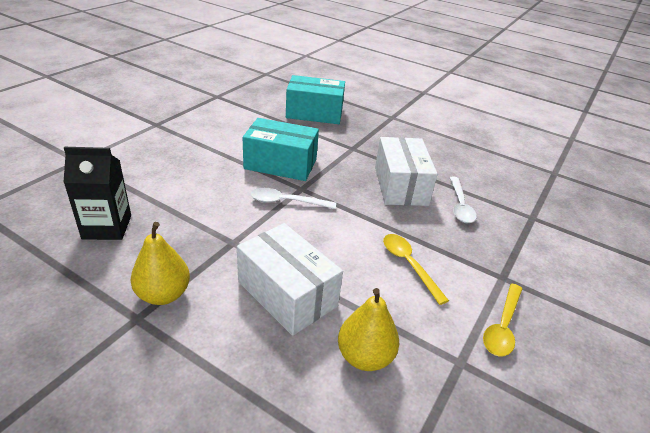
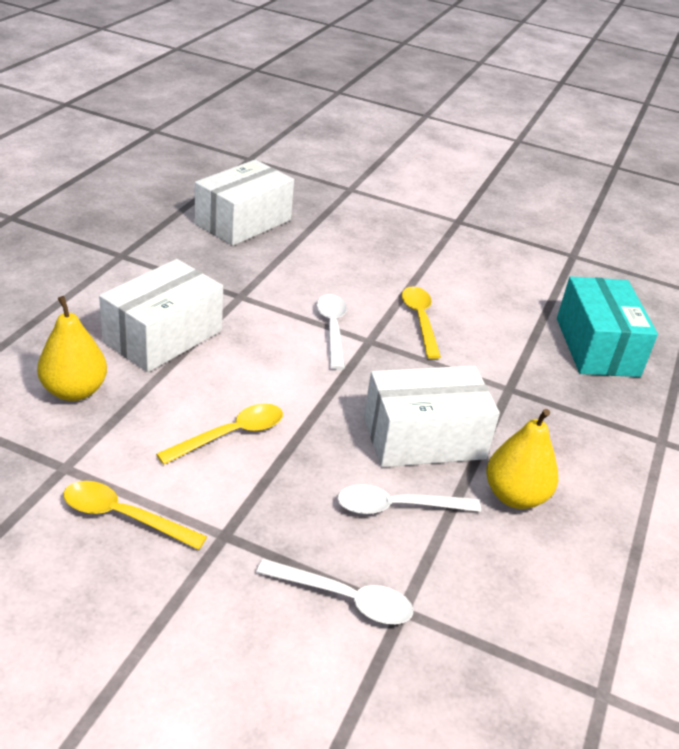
camera: 80 degrees right, 0 degrees up
black carton [63,147,131,240] -> white box [195,159,294,246]
yellow pear [131,222,190,305] -> yellow pear moved to [486,409,558,509]
turquoise box [243,118,319,181] -> yellow spoon [402,286,441,359]
none -> white spoon [256,559,413,624]

